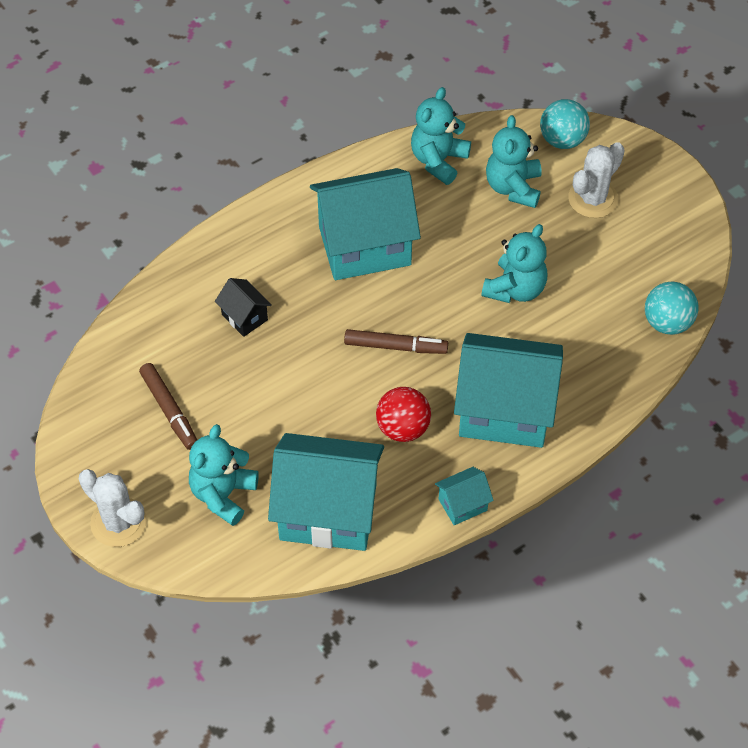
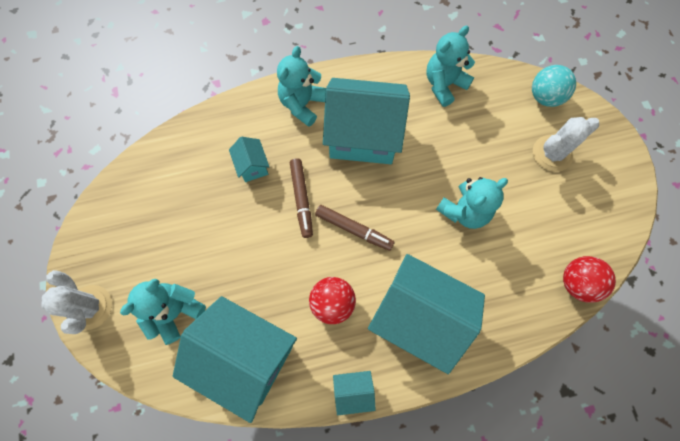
camera: 20 degrees right, 15 degrees up
brown marker [139,363,197,450] -> brown marker moved to [290,158,313,238]
black house [215,278,272,337] -> turquoise house [229,137,269,182]
turquoise teddy bear [486,115,542,208] -> turquoise teddy bear moved to [277,46,326,127]
turquoise ball [645,281,699,335] -> red ball [563,256,616,303]

